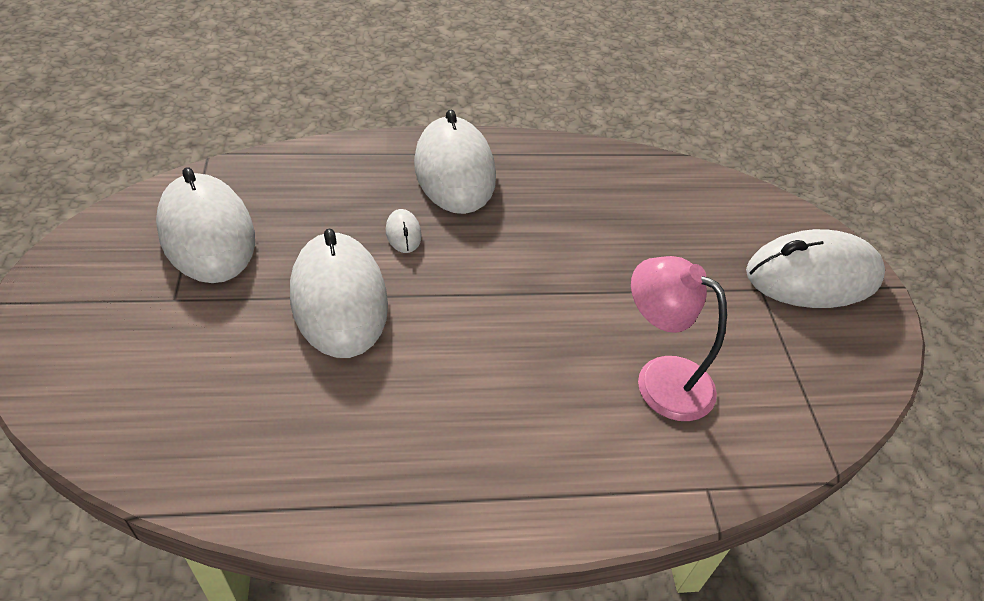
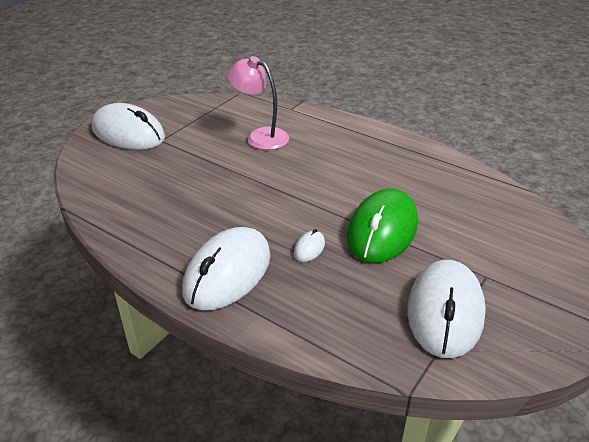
camera: 135 degrees left, 10 degrees down
white mouse [290,229,388,358] -> green mouse [347,188,418,263]
pink lamp [631,256,727,421] -> pink lamp turned 135 degrees clockwise [227,56,289,150]

